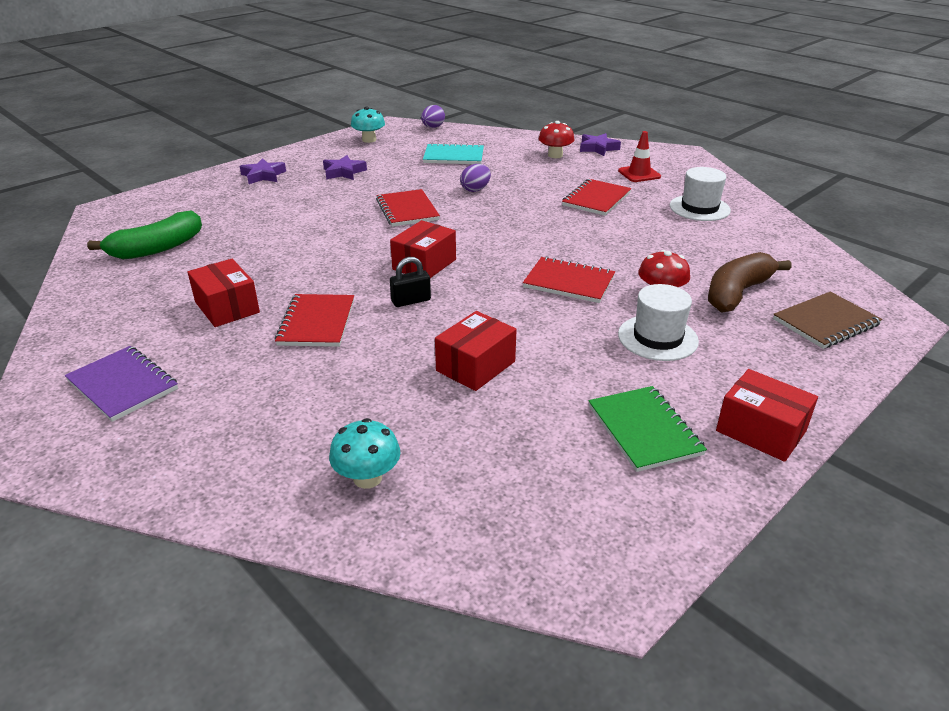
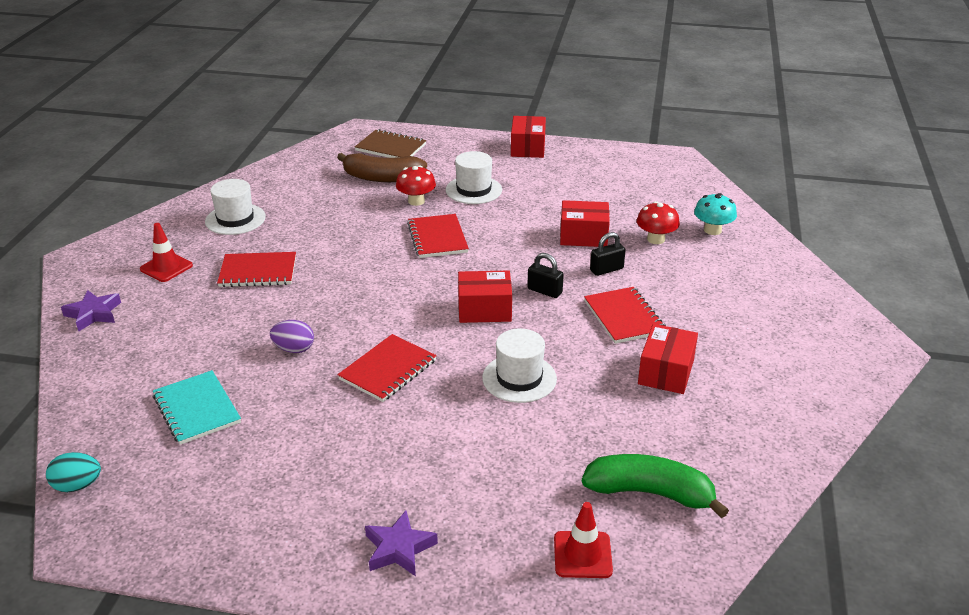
camera: 125 degrees left, 0 degrees up
purple notebook [65,346,178,422] -> none
red notebook [275,294,354,347] -> red notebook turned 75 degrees counterclockwise [584,287,666,344]
purple star [323,155,367,180] -> none
turquoise mushroom [351,106,385,143] -> none
purple egg [421,105,445,128] -> turquoise egg [46,452,101,492]
red mushroom [539,121,574,158] -> red mushroom moved to [637,201,680,244]
green notebook [589,386,707,472] -> none
none -> white hat [482,328,557,403]
none -> red traffic cone [554,502,613,578]
none -> black padlock [590,232,626,276]

